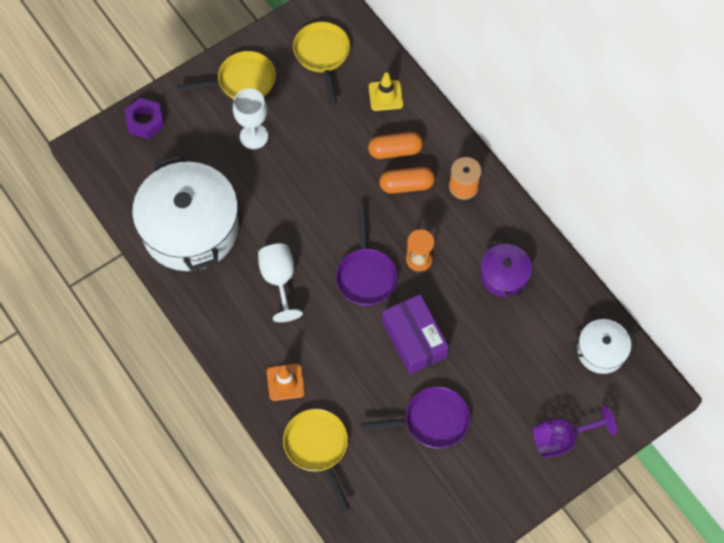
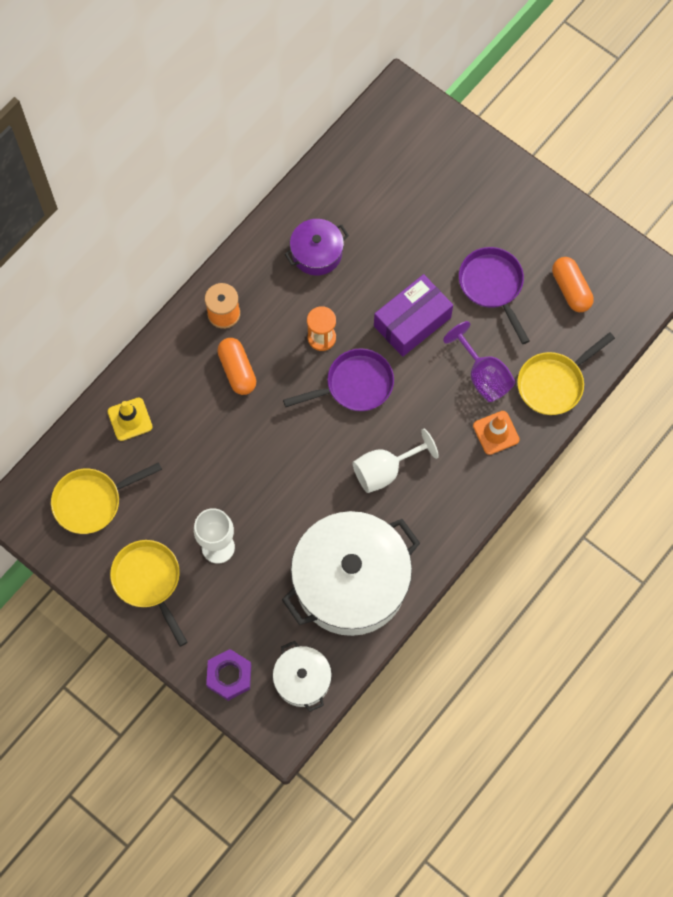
camera: 105 degrees left, 5 degrees up
orange capsule [368,132,423,159] -> orange capsule moved to [552,257,593,312]
purple goblet [533,405,617,458] -> purple goblet moved to [443,321,515,402]
white pot [572,319,637,374] -> white pot moved to [273,641,332,712]

